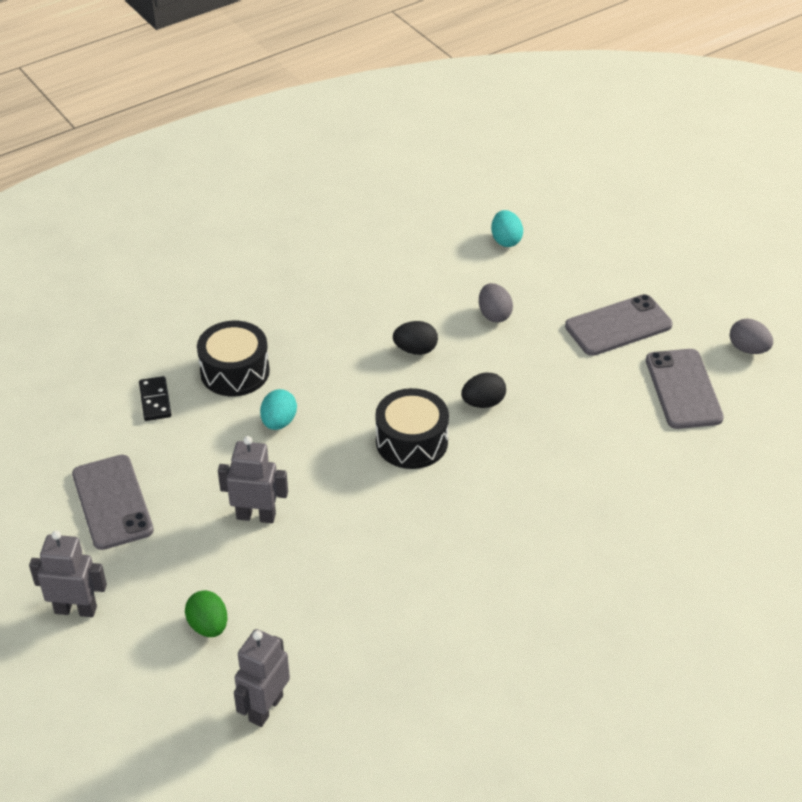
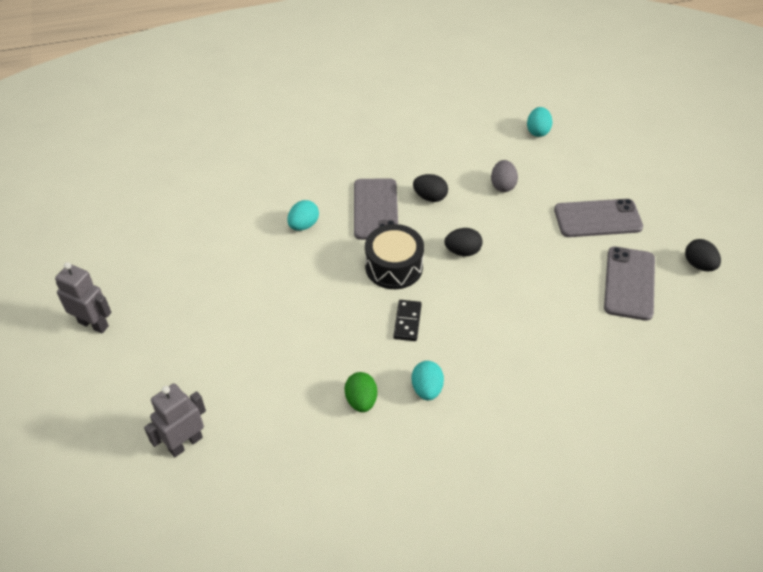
camera: 20 degrees right, 5 degrees up
grey phone [72,455,154,550] -> grey phone moved to [354,178,398,240]
black domino [139,376,171,421] -> black domino moved to [393,300,422,341]
green egg [185,590,227,637] -> green egg moved to [345,372,377,412]
black drum [197,321,270,396] -> none
grey robot [218,436,288,523] -> none
grey egg [730,318,773,354] -> black egg [685,239,721,271]
none -> turquoise egg [412,361,444,400]

